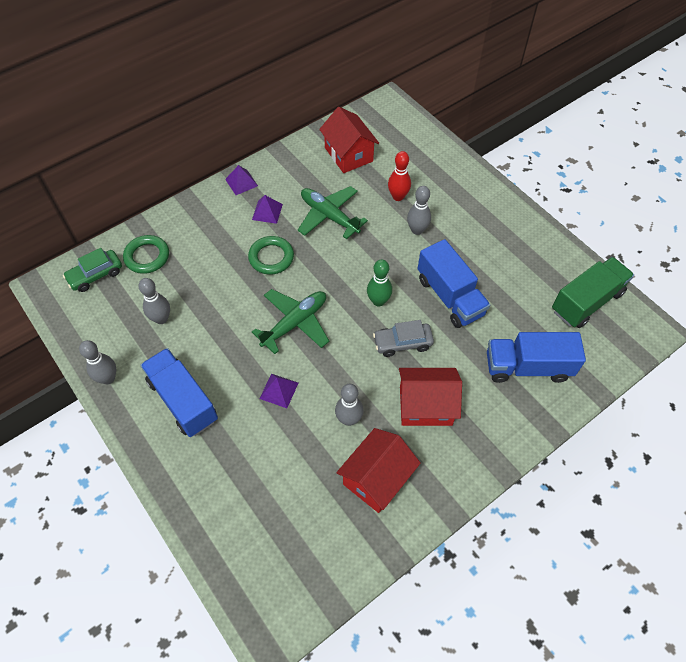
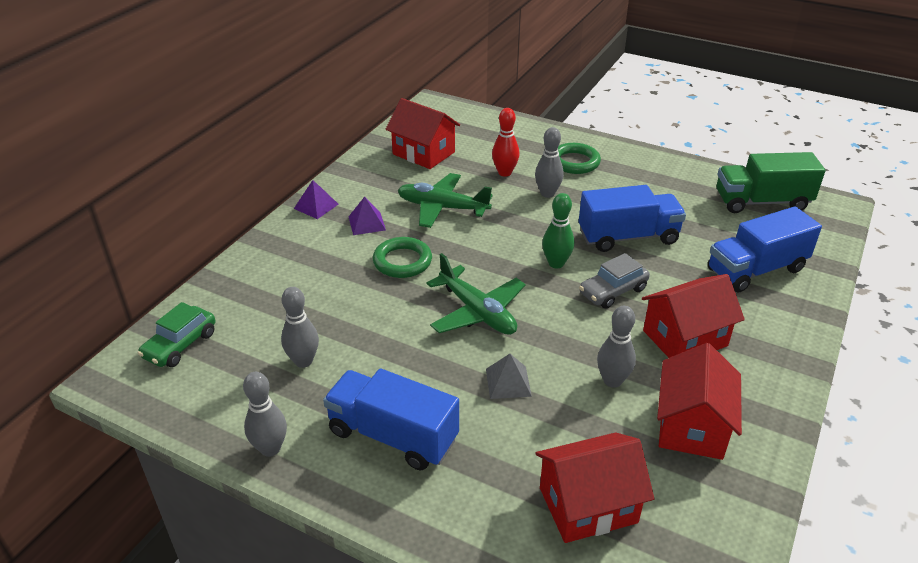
camera: 25 degrees left, 20 degrees down
green ring [123,235,169,274] -> green ring moved to [558,143,601,174]
green plane [252,289,329,354] -> green plane turned 120 degrees clockwise [426,253,526,335]
purple pyramid [259,374,298,408] -> grey pyramid [486,354,532,399]
blue truck [418,239,490,328] -> blue truck turned 45 degrees counterclockwise [579,185,686,252]
green truck [552,257,634,328] -> green truck turned 120 degrees counterclockwise [717,152,826,213]
none -> red house [535,432,654,543]

